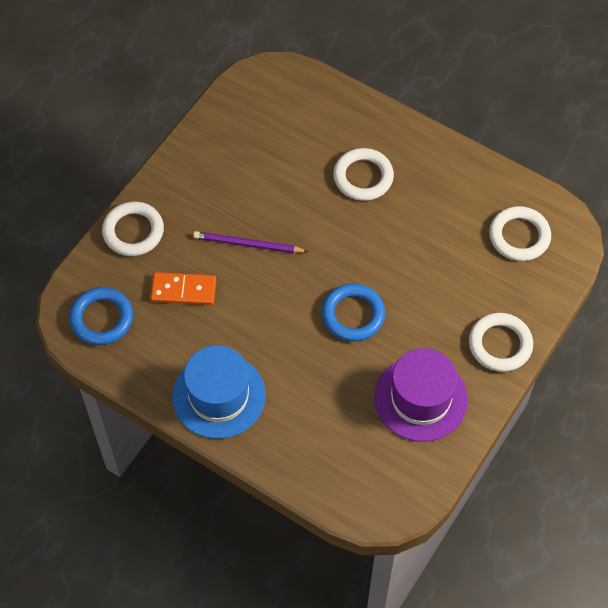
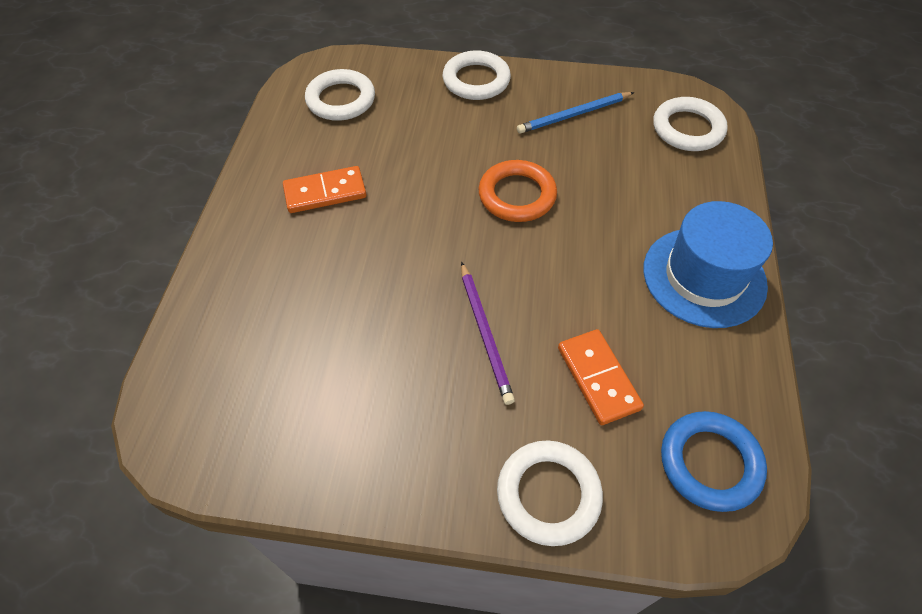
camera: 115 degrees left, 5 degrees down
blue ring [322,284,385,341] -> orange ring [479,160,557,222]
white ring [333,148,394,201] -> white ring moved to [653,97,728,151]
purple hat [374,348,468,442] -> blue pencil [517,92,634,134]
none -> orange domino [283,166,367,213]

